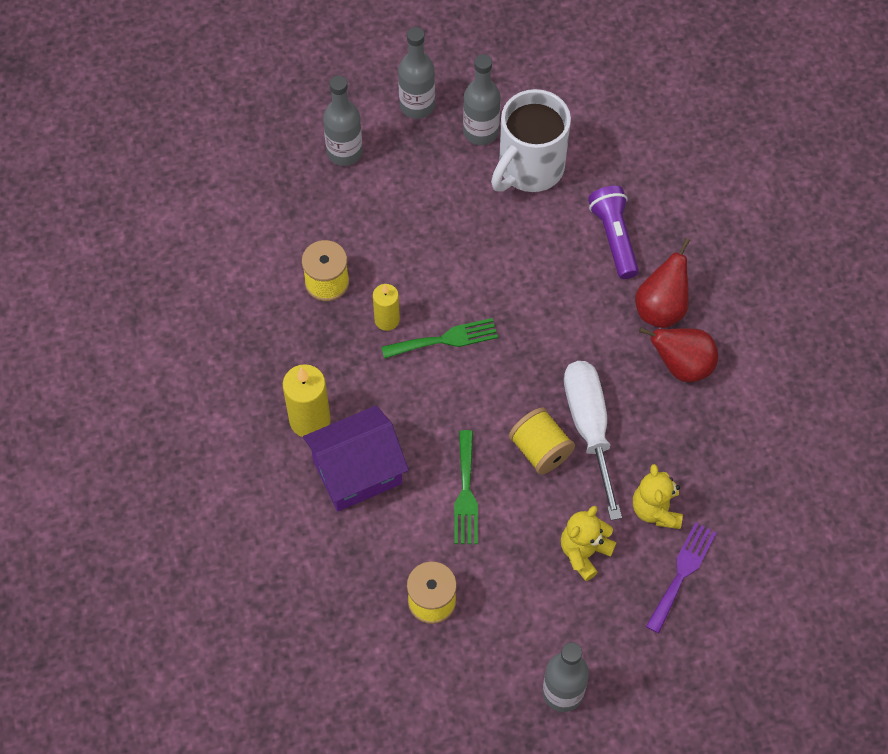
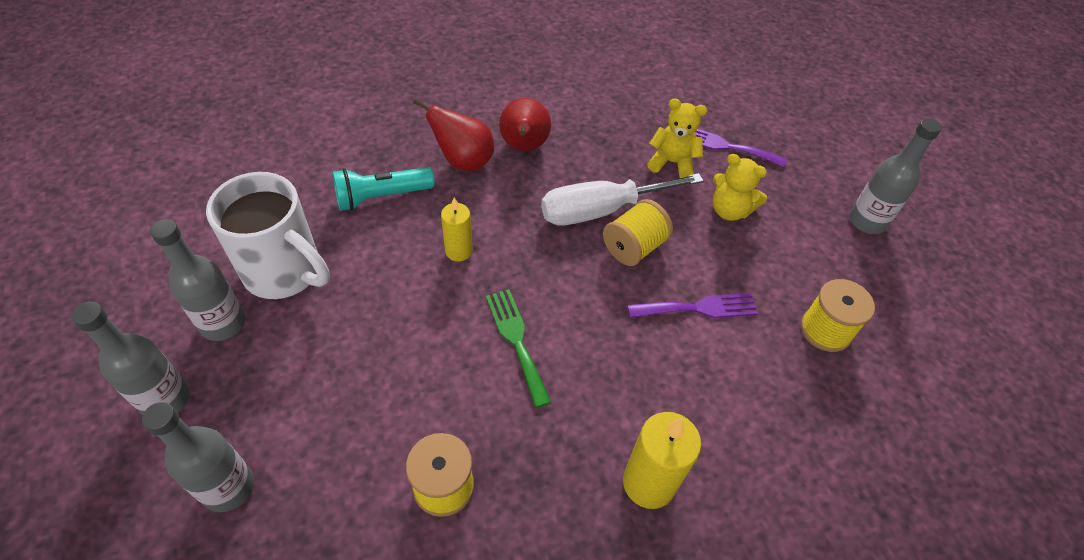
camera: 100 degrees left, 10 degrees down
purple house [303,406,409,512] -> none
yellow candle [373,284,400,331] -> yellow candle moved to [441,197,473,262]
green fork [454,430,478,544] -> purple fork [627,293,758,318]
purple flashlight [588,186,639,279] -> turquoise flashlight [332,167,435,211]
yellow teddy bear [633,464,683,529] -> yellow teddy bear turned 150 degrees counterclockwise [647,99,707,178]

